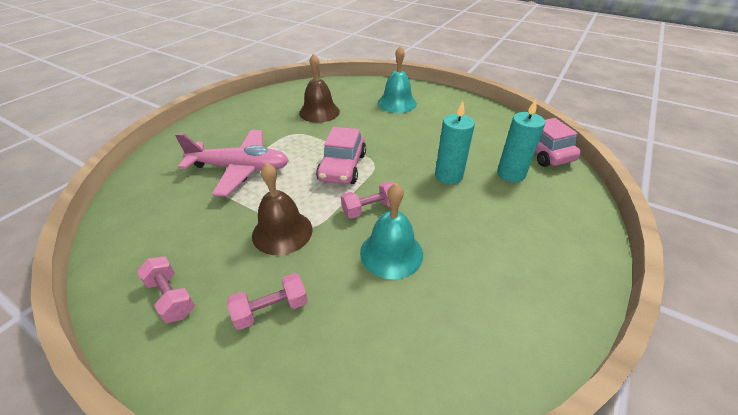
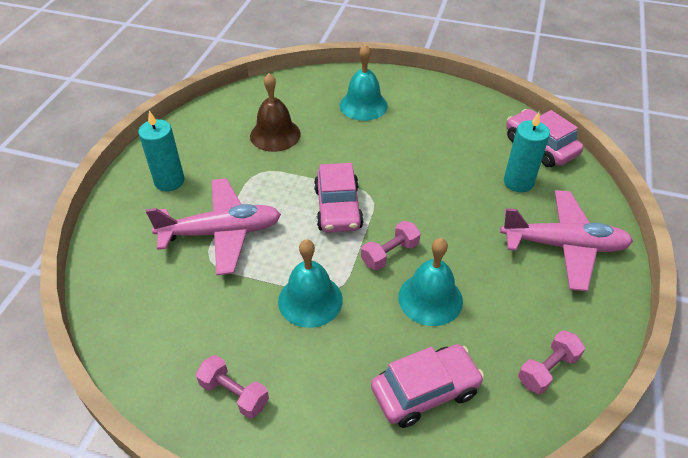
camera: 15 degrees left, 5 degrees up
pink dumbbell [227,273,308,330] -> pink dumbbell moved to [518,330,585,394]
brown bell [252,162,313,255] -> turquoise bell [278,239,343,328]
turquoise candle [435,101,475,184] -> turquoise candle moved to [138,111,184,191]
none -> pink car [371,344,484,428]
none -> pink plane [500,190,633,291]

